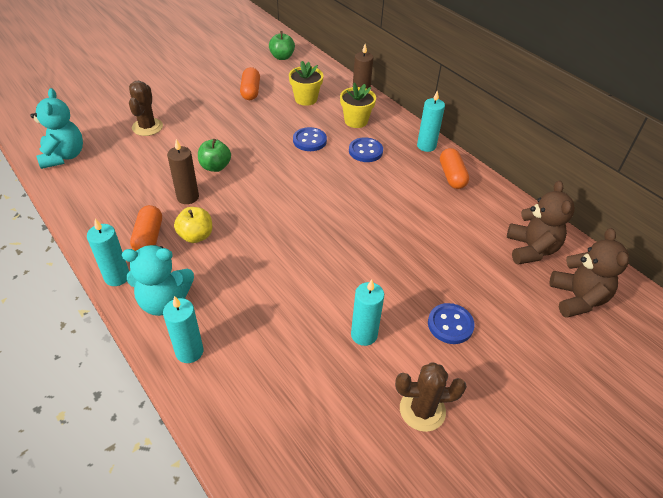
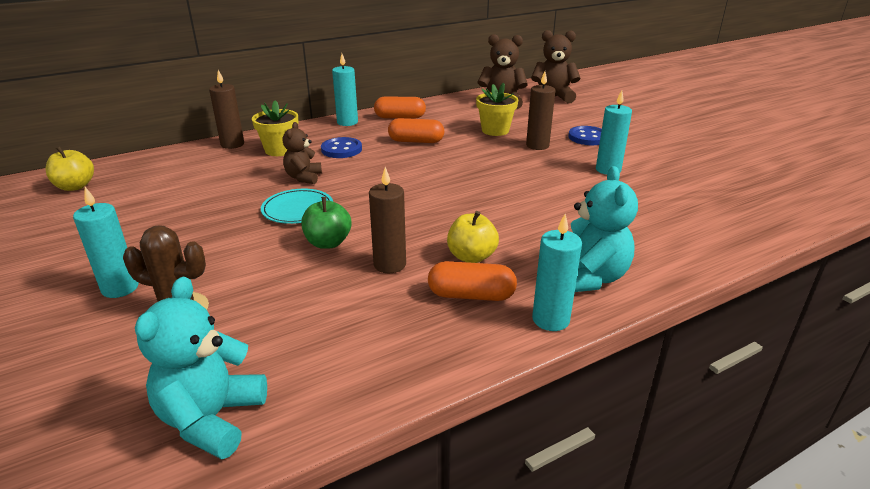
camera: 80 degrees left, 15 degrees down
turquoise teddy bear [30,88,83,169] -> turquoise teddy bear turned 75 degrees counterclockwise [135,277,267,459]
turquoise candle [163,296,204,363] -> turquoise candle moved to [73,187,139,298]
orange capsule [240,67,260,100] -> orange capsule moved to [388,118,444,143]
green apple [269,31,295,60] -> yellow apple [45,146,94,191]
yellow flower pot [289,61,324,106] -> yellow flower pot moved to [476,83,518,136]
blue button [293,127,327,151] -> brown teddy bear [282,122,322,184]
brown cactus [395,362,467,432] -> none
none -> turquoise plate [261,189,333,224]
none -> brown candle [526,72,555,150]

